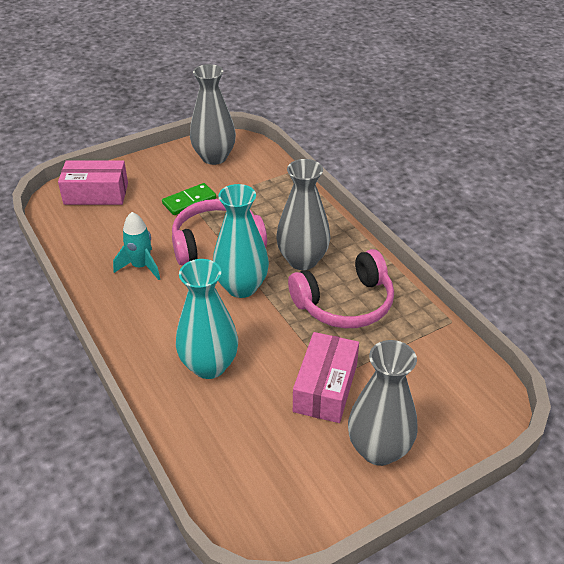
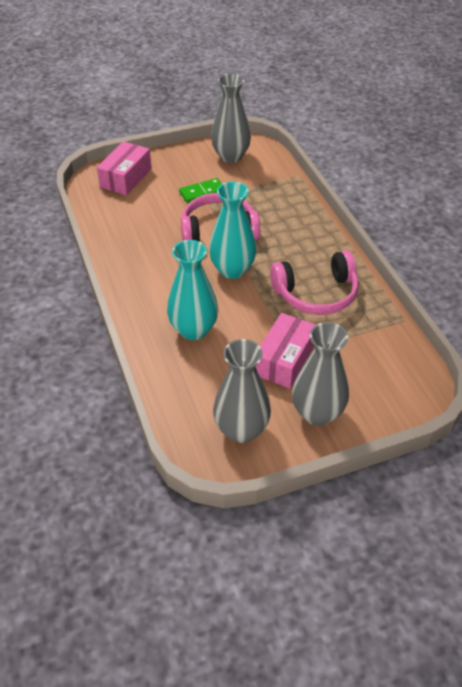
camera: 10 degrees right, 5 degrees up
pink box [58,160,128,205] -> pink box turned 75 degrees counterclockwise [97,141,151,195]
turquoise rocket [113,212,160,280] -> none
grey vase [276,159,330,270] -> grey vase moved to [213,339,271,443]

